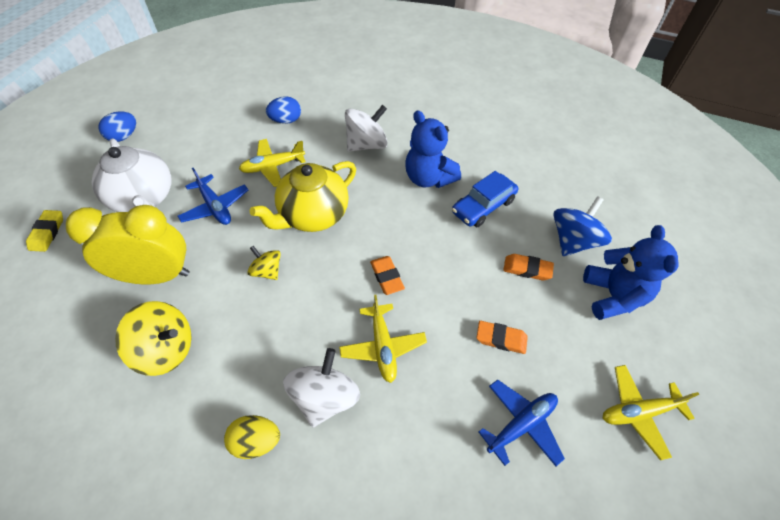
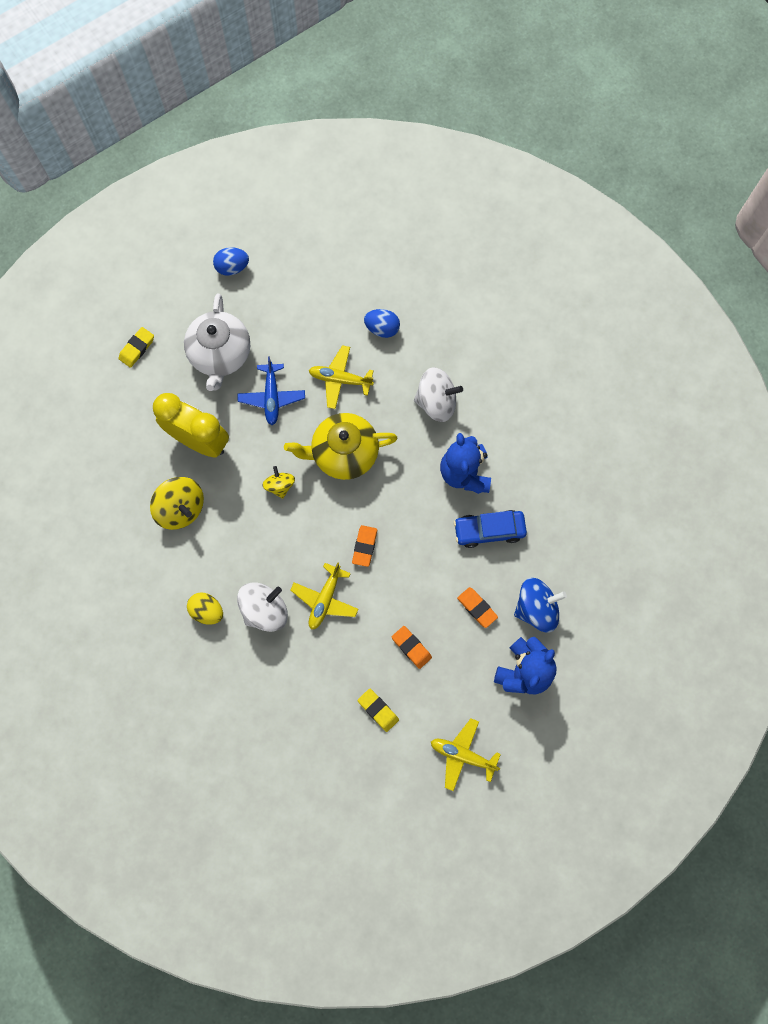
camera: 35 degrees right, 20 degrees up
blue plane [479,380,565,466] -> yellow eraser [358,689,399,732]

